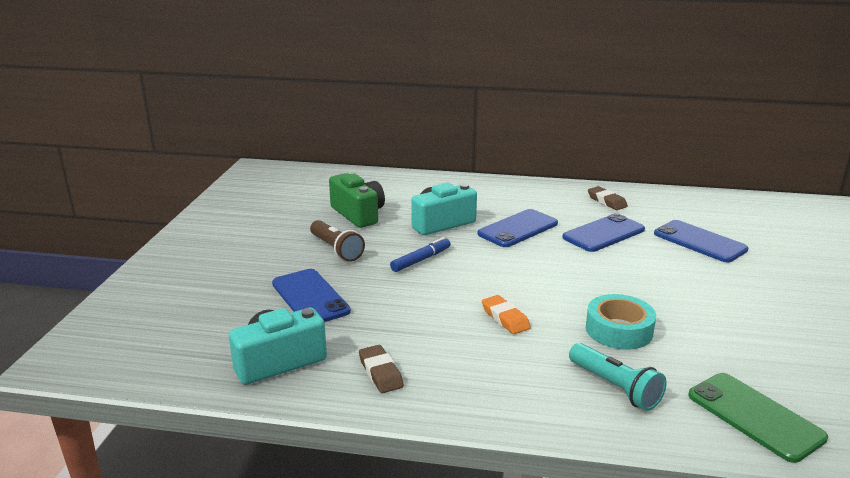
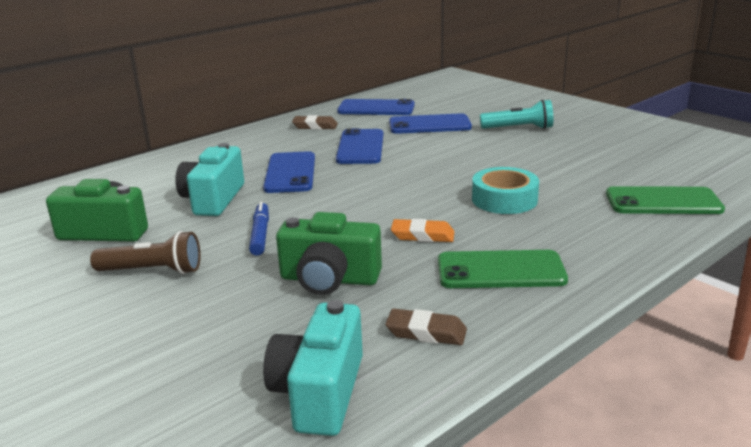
camera: 50 degrees left, 0 degrees up
blue phone [272,269,351,322] -> blue phone moved to [337,99,415,115]
turquoise flashlight [569,343,667,411] -> turquoise flashlight moved to [480,99,553,129]
none -> green camera [276,212,382,295]
none -> green phone [438,250,568,288]

